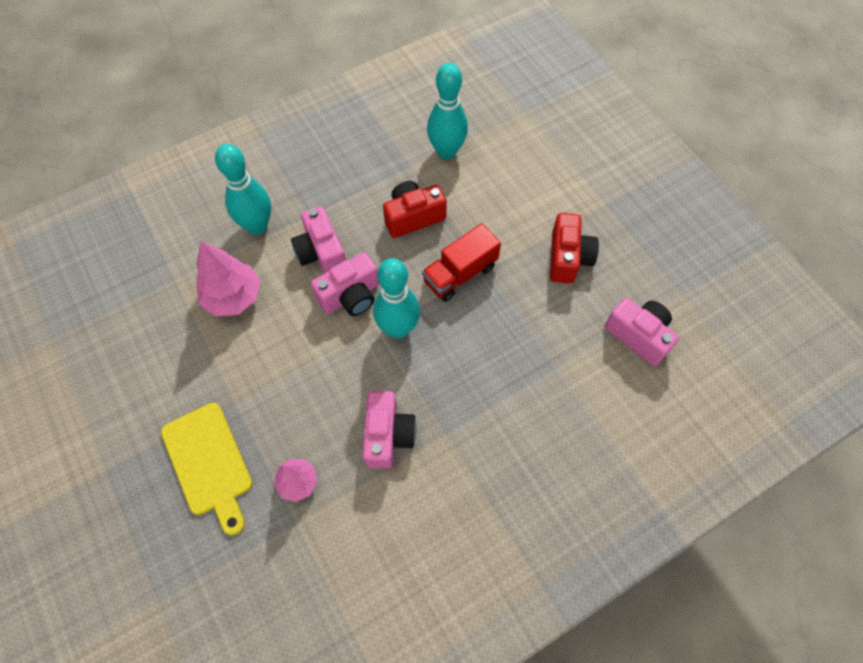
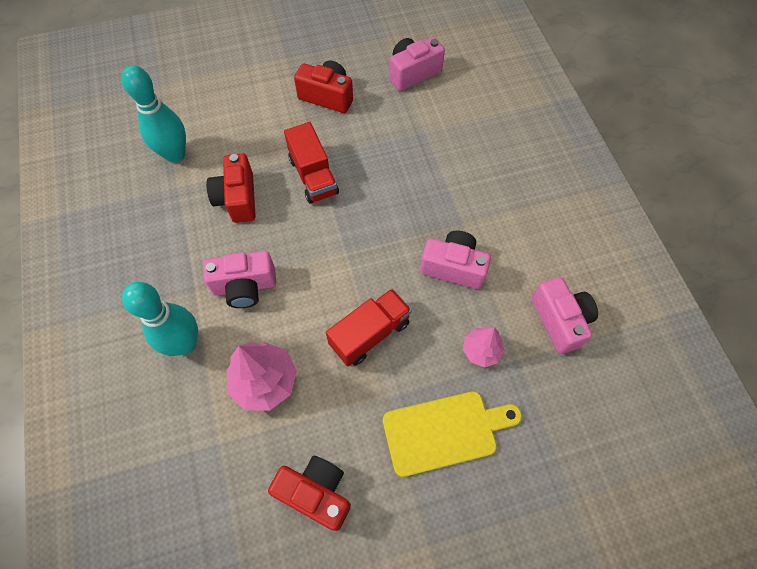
camera: 75 degrees left, 0 degrees up
pink camera [311,252,379,316] -> pink camera moved to [531,277,598,354]
turquoise bowling pin [373,258,420,338] -> none
none -> red camera [268,456,351,531]
none -> red truck [326,289,412,366]

